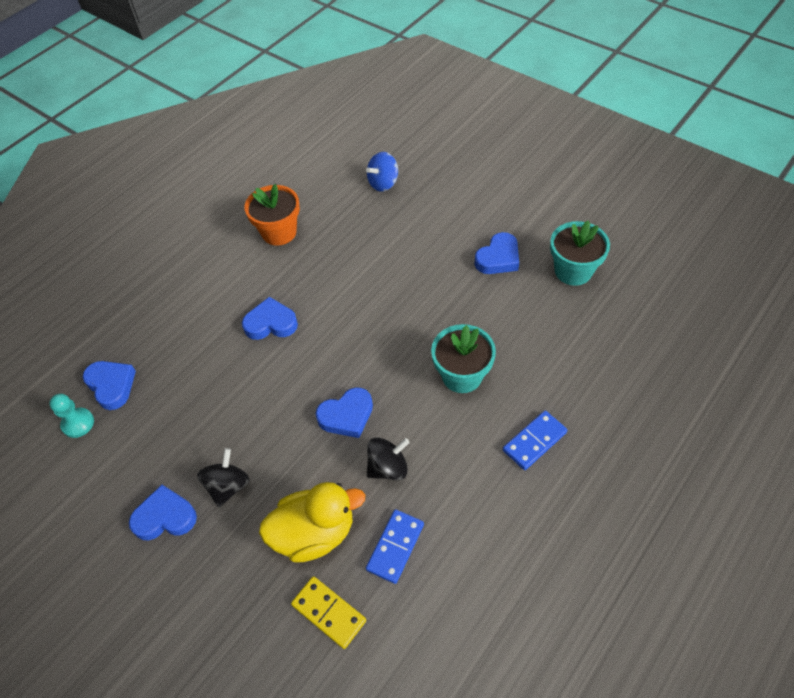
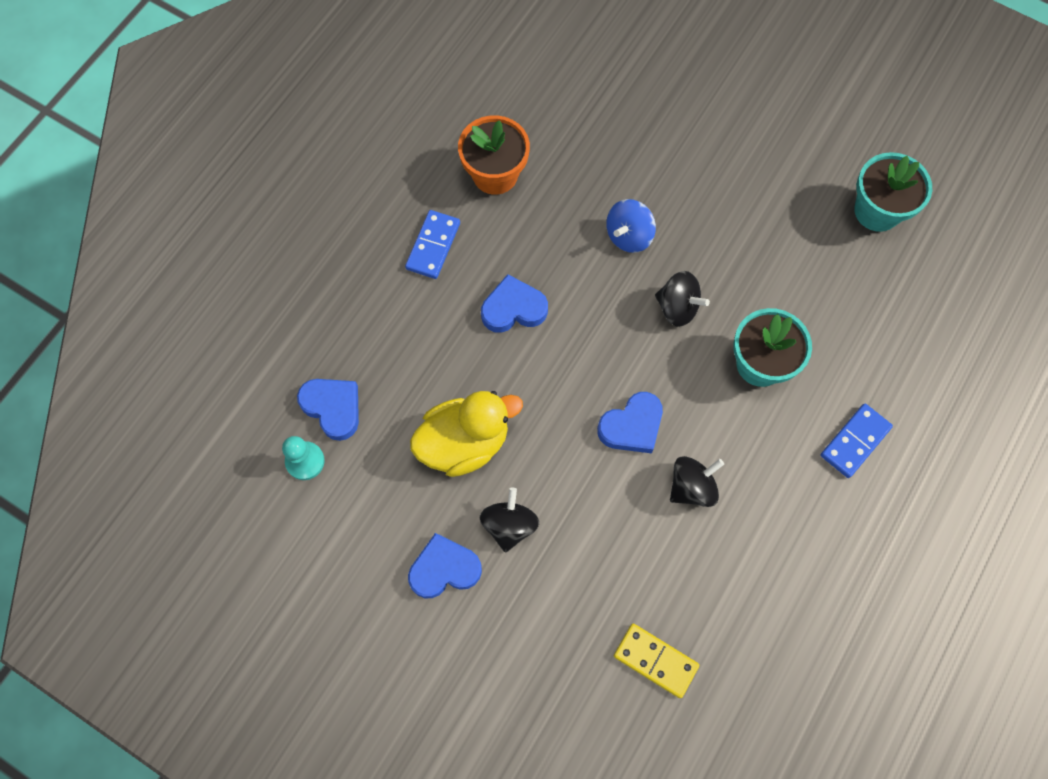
camera: 10 degrees left, 15 degrees up
yellow duck [259,482,365,563] -> yellow duck moved to [410,391,523,477]
blue spinning top [366,152,398,192] -> blue spinning top moved to [606,199,656,253]
blue domino [366,509,424,584] -> blue domino moved to [405,210,460,279]
blue heart [474,232,519,274] -> none
none -> black spinning top [655,271,710,327]

